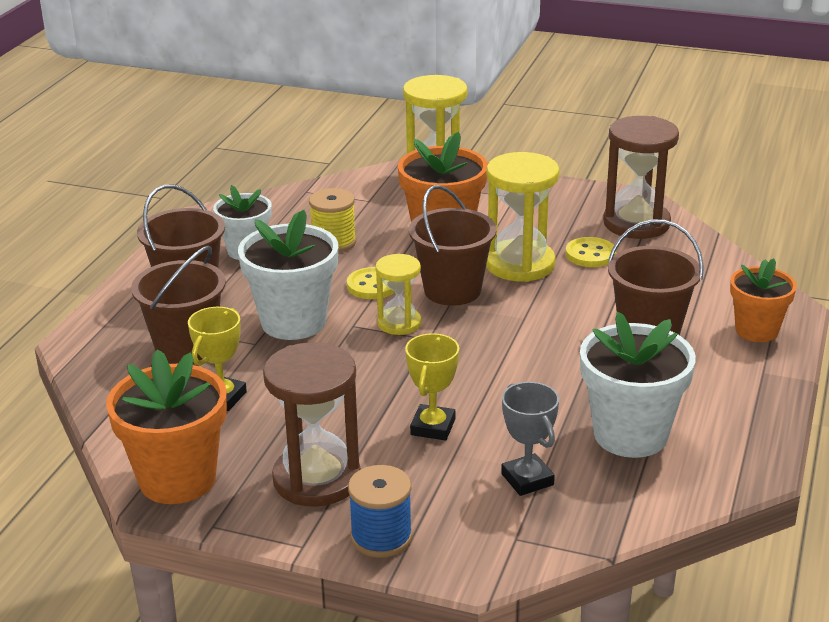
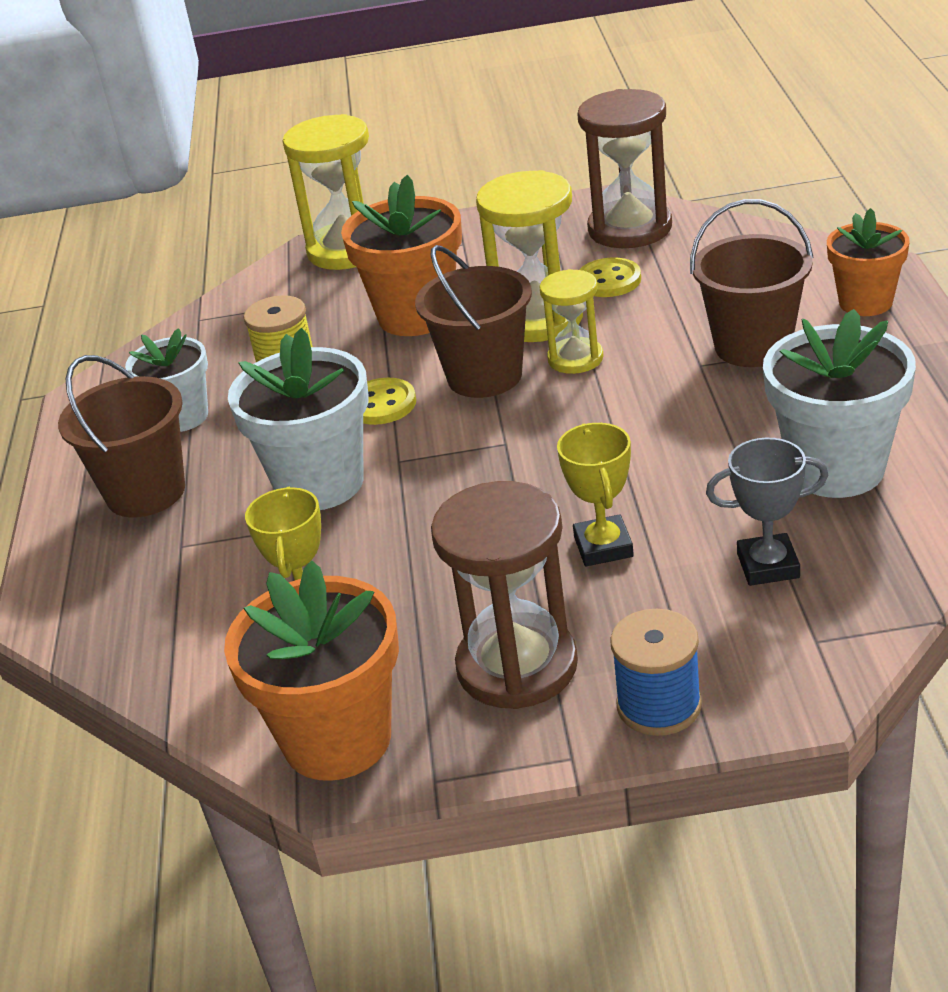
camera: 20 degrees left, 5 degrees up
brown bucket [131,246,226,364] -> none
yellow hourglass [375,254,421,335] -> yellow hourglass moved to [539,269,604,374]
grey trophy [501,382,559,496] -> grey trophy turned 45 degrees counterclockwise [706,438,829,586]

